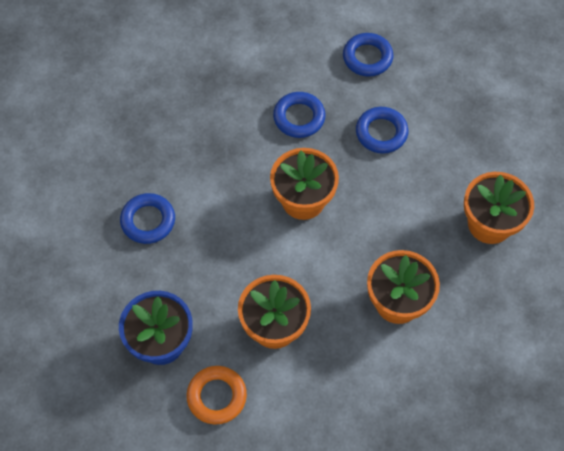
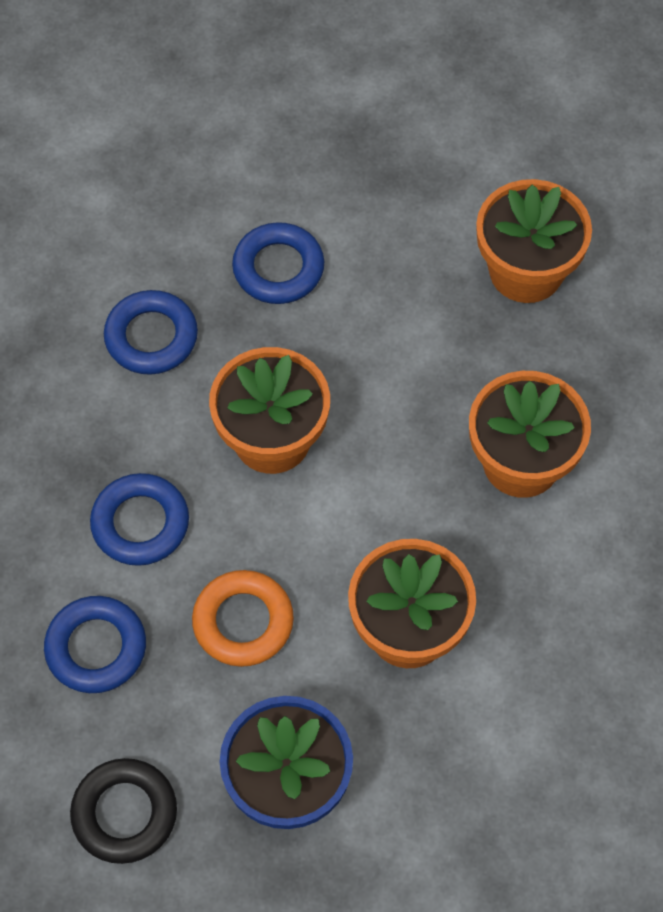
camera: 45 degrees left, 0 degrees up
orange ring [187,366,247,424] -> orange ring moved to [192,570,294,667]
blue ring [343,33,393,77] -> blue ring moved to [90,473,189,566]
none -> black ring [70,758,177,864]

